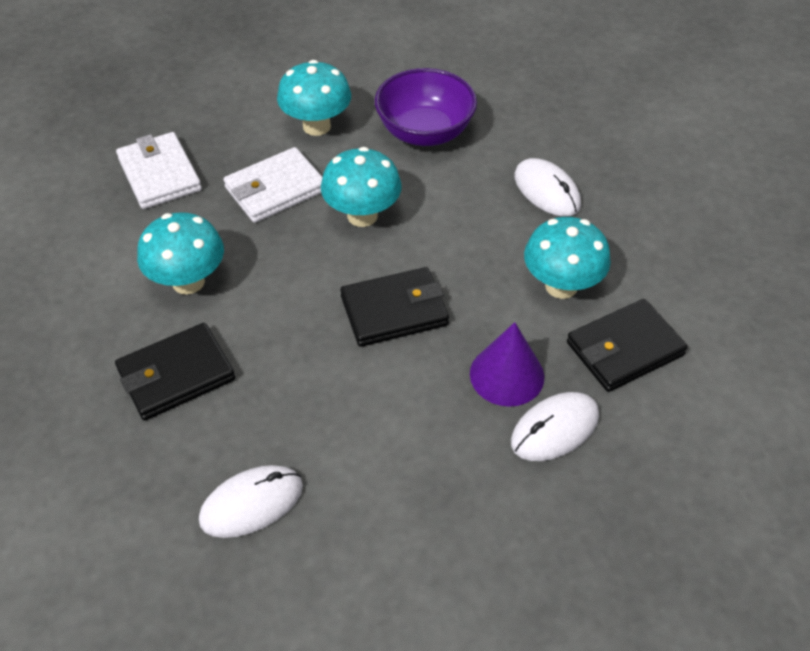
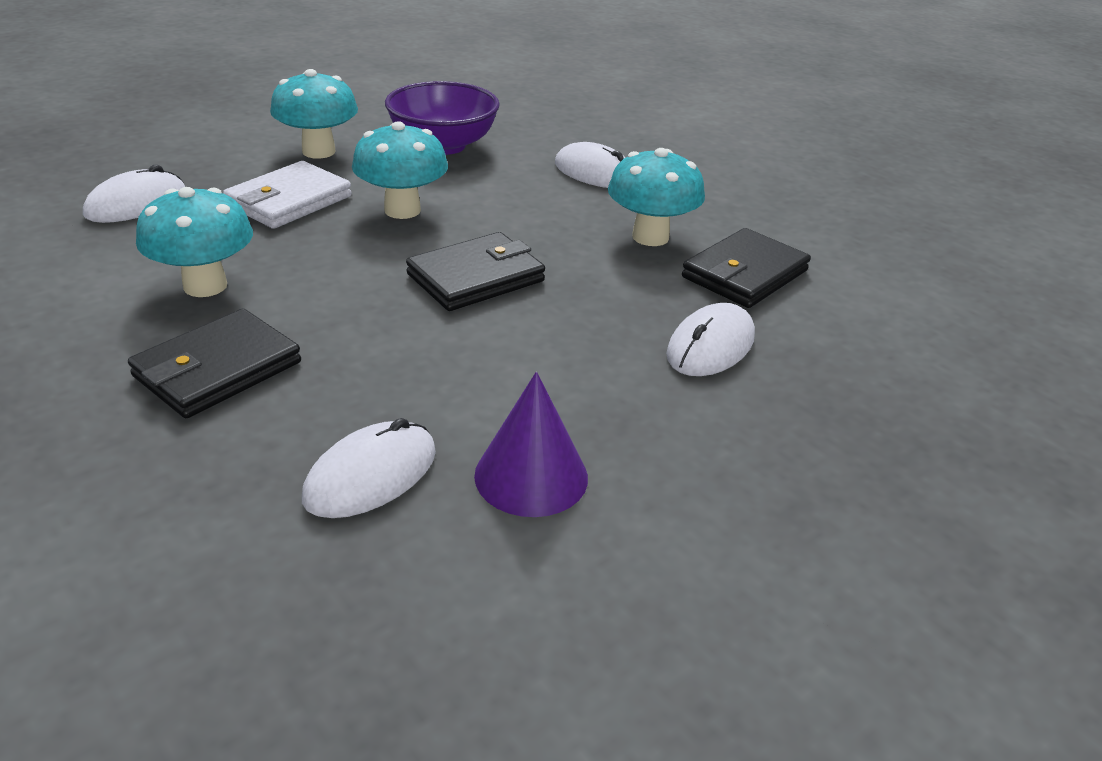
camera: 20 degrees left, 15 degrees down
white wallet [116,132,202,209] -> white mouse [83,165,185,223]
purple cone [470,322,544,407] -> purple cone moved to [474,372,588,517]

